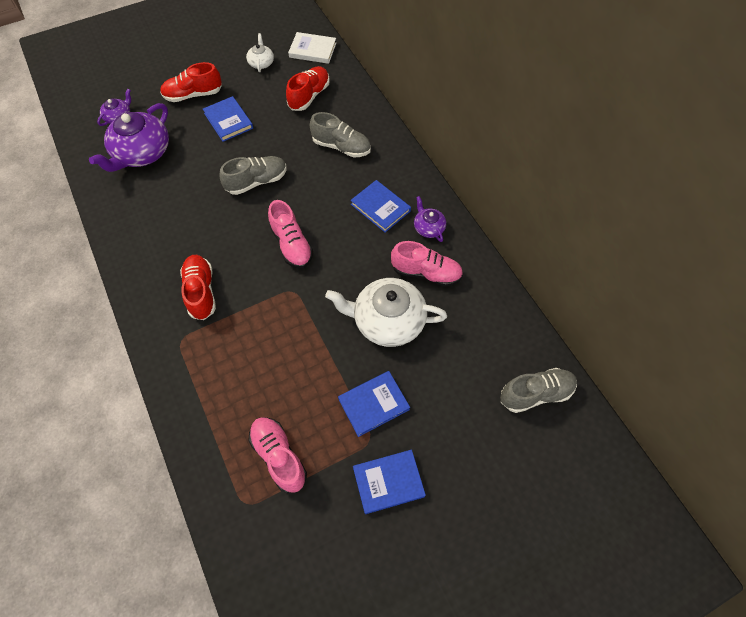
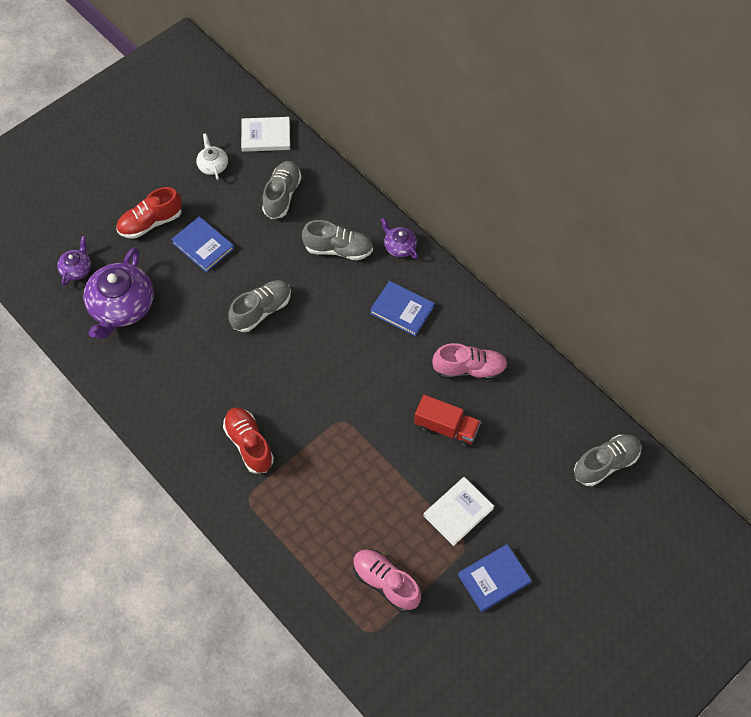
camera: 15 degrees left, 0 degrees up
pink shoe [268,200,313,268] -> none
red shoe [286,66,330,111] -> grey shoe [262,161,302,219]
white teapot [325,278,447,347] -> red truck [414,395,481,448]
blue book [338,371,410,437] -> white book [424,477,494,546]
purple teapot [414,196,446,242] -> purple teapot moved to [381,218,418,259]

